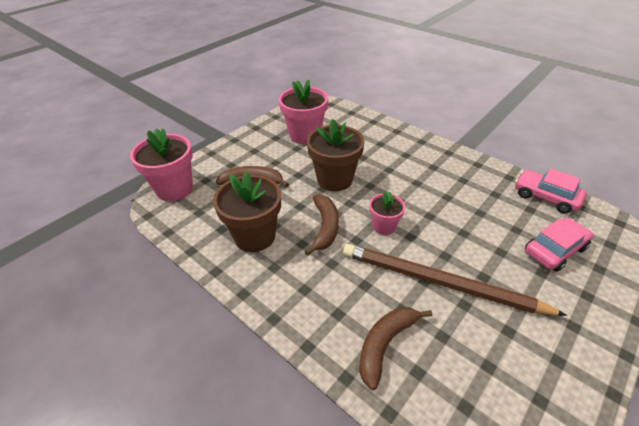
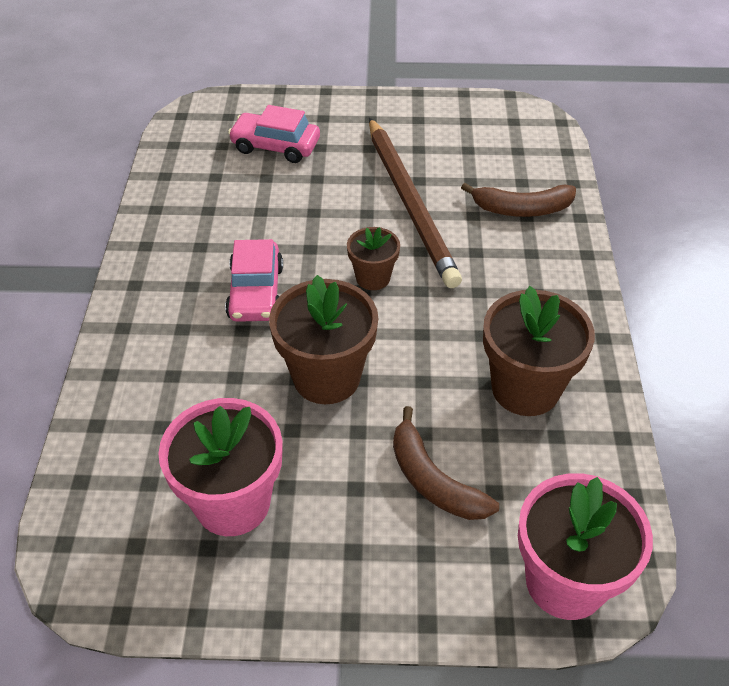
camera: 130 degrees left, 5 degrees up
brown banana [305,194,339,256] -> none
pink flower pot [369,192,405,235] -> brown flower pot [347,227,400,290]
pink car [515,168,587,214] -> pink car moved to [225,239,283,322]

